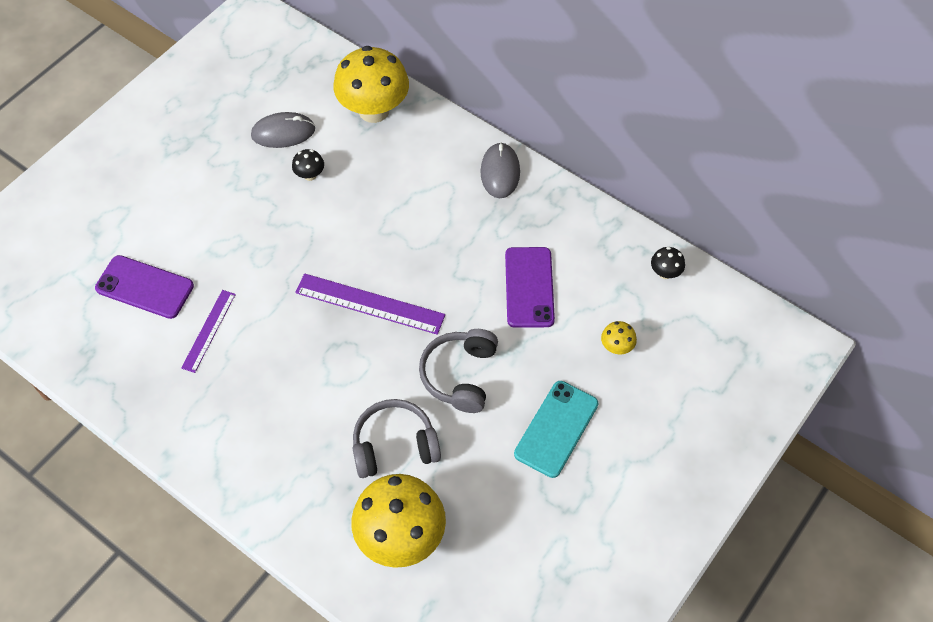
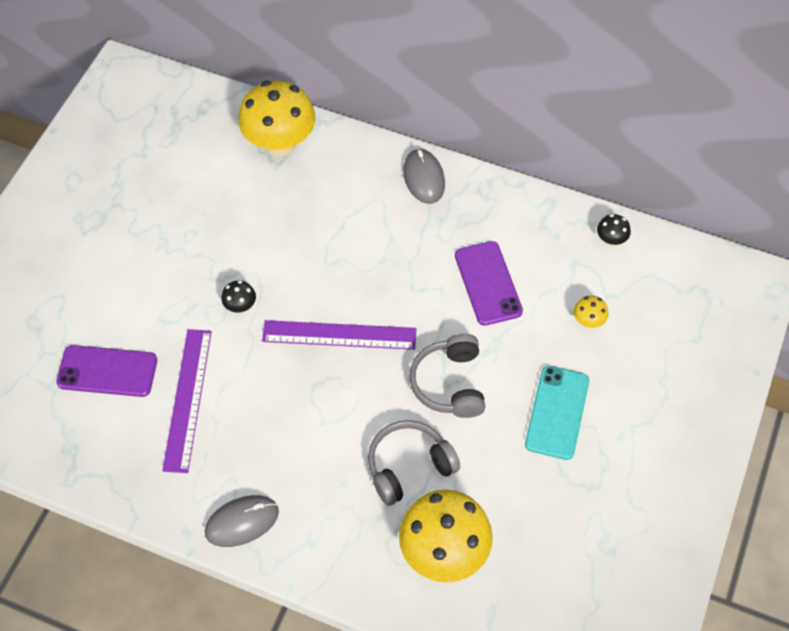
camera: 15 degrees left, 0 degrees up
purple ruler [181,290,236,373] -> purple ruler [162,329,212,473], size x1.62
grey mouse [251,112,315,148] -> grey mouse moved to [205,495,279,547]
black mushroom [292,149,324,181] -> black mushroom moved to [222,280,256,313]

